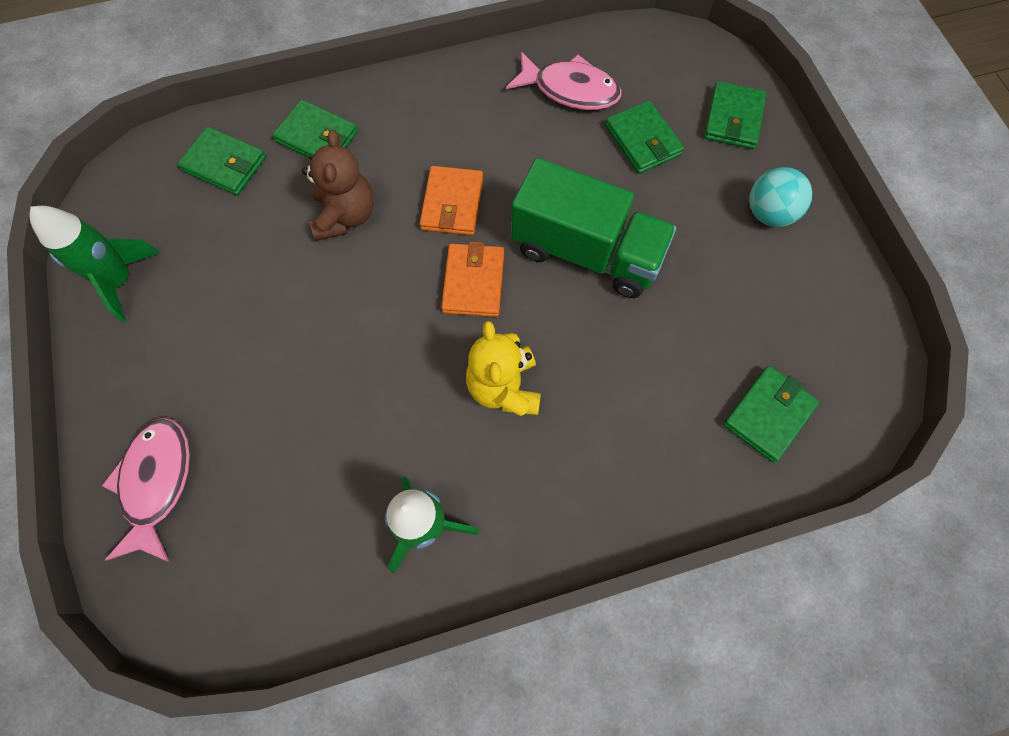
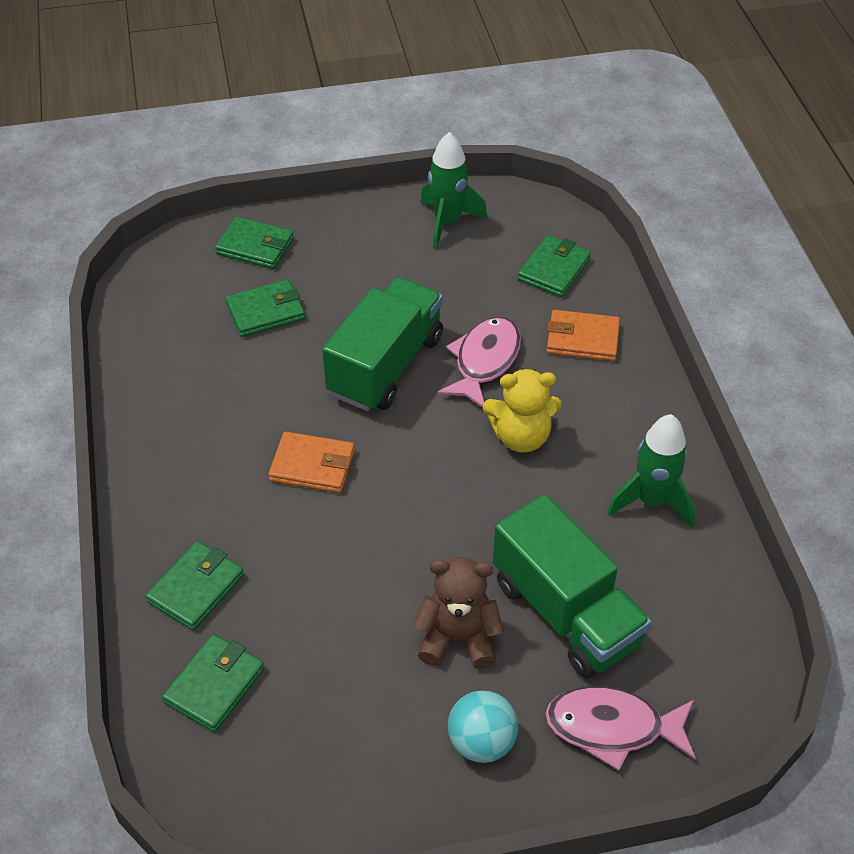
camera: 85 degrees left, 20 degrees down
green rocket [29,206,160,322] -> green rocket moved to [421,132,488,249]
brown teddy bear [302,130,374,241] -> brown teddy bear moved to [413,557,504,669]
orange wallet [441,241,504,317] -> orange wallet moved to [547,310,620,361]
pink fish [506,52,621,110] -> pink fish moved to [437,317,521,408]
green wallet [723,366,819,462] -> green wallet turned 75 degrees clockwise [518,235,591,297]
turquoise ball [749,167,812,227] -> turquoise ball moved to [448,691,519,763]
none -> green truck [493,494,651,678]

